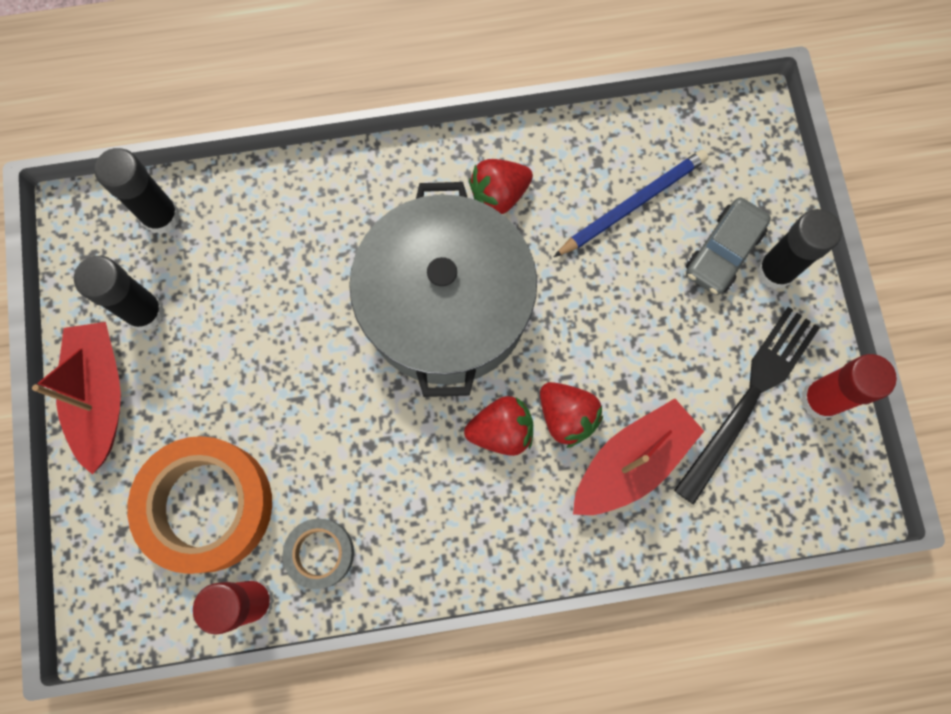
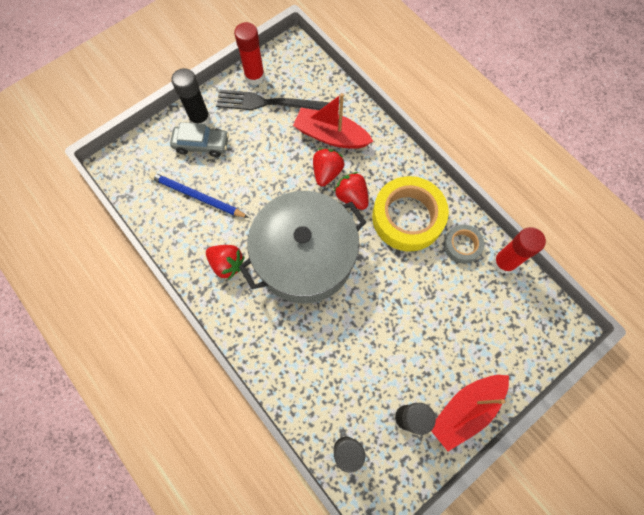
camera: 120 degrees left, 5 degrees down
orange tape [127,436,272,574] -> none
none -> yellow tape [372,176,449,251]

